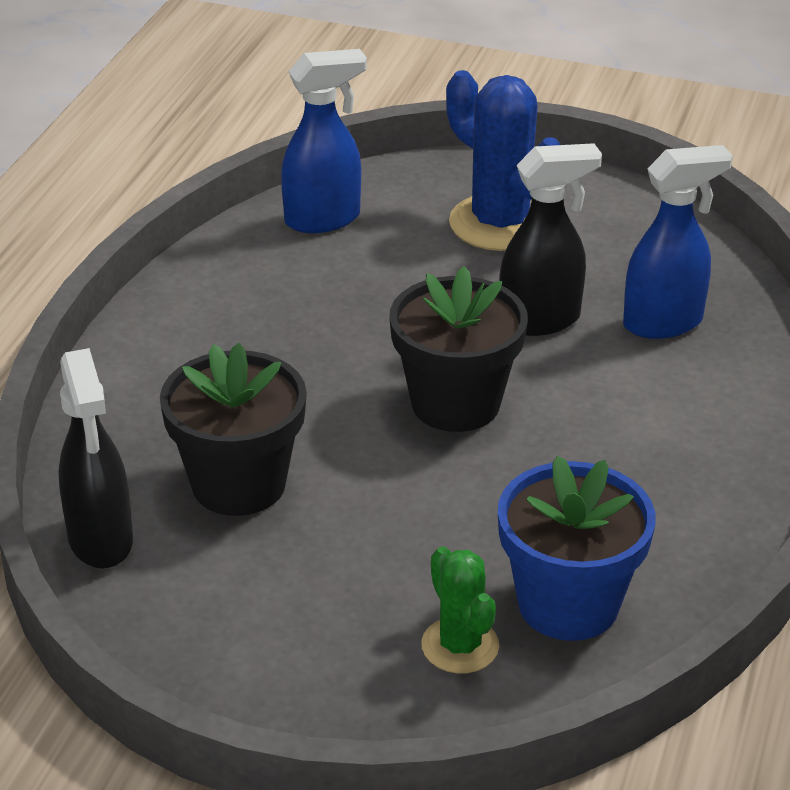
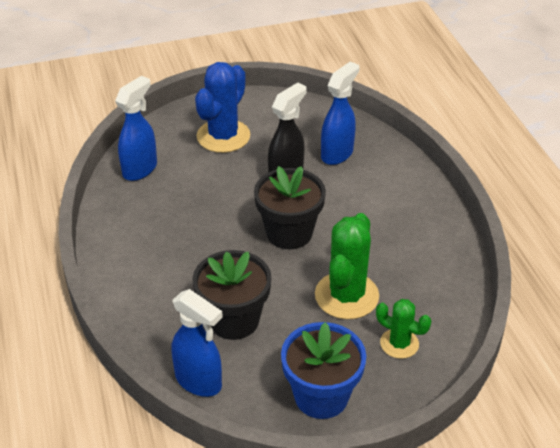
camera: 35 degrees left, 5 degrees up
black spray bottle [58,348,133,569] -> blue spray bottle [172,289,223,397]
blue cactus [446,70,560,251] -> blue cactus turned 75 degrees counterclockwise [195,62,250,153]
blue flower pot [498,455,656,641] -> blue flower pot moved to [281,322,366,419]
none -> green cactus [315,213,379,319]

